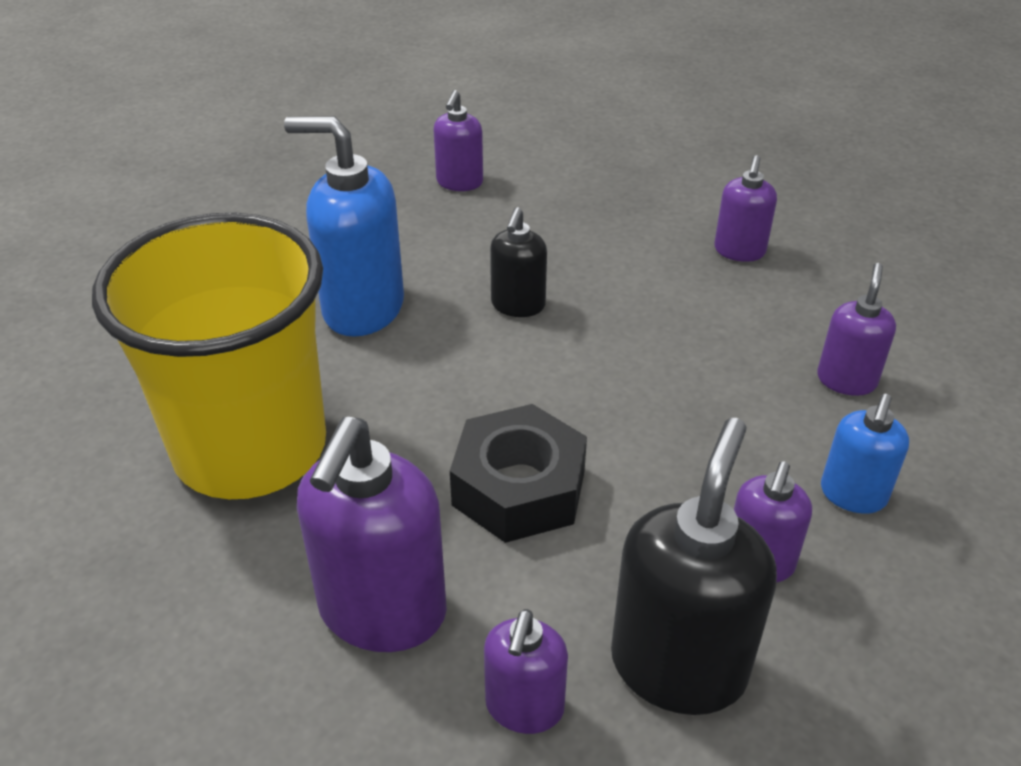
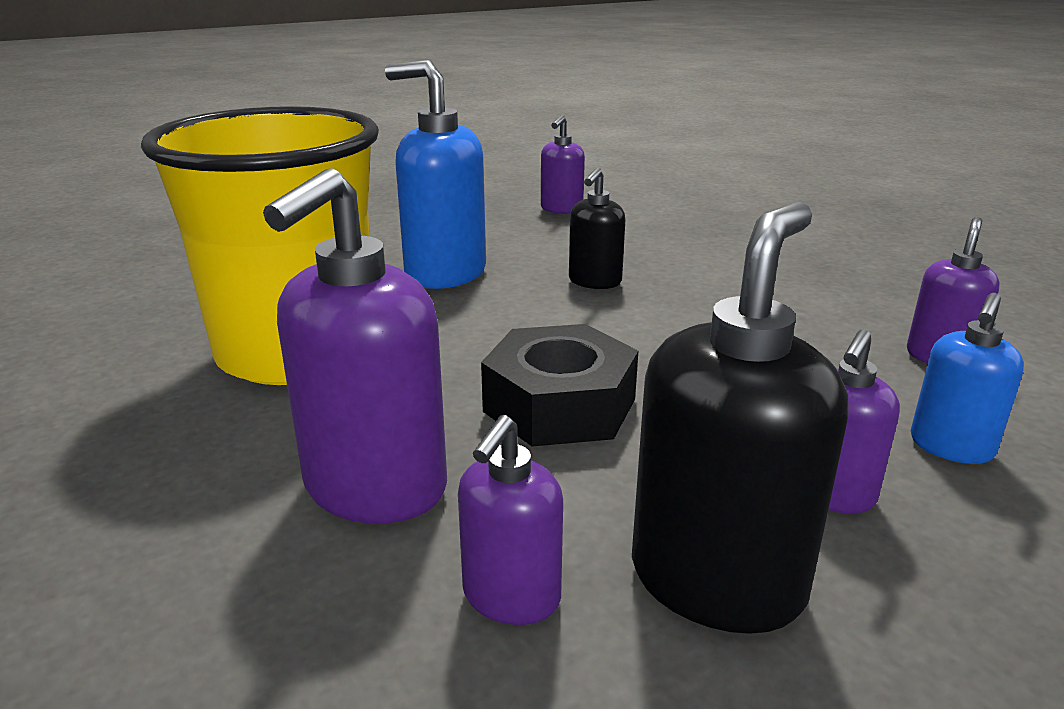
camera: 10 degrees right, 15 degrees down
purple soap dispenser [714,155,777,262] -> none

